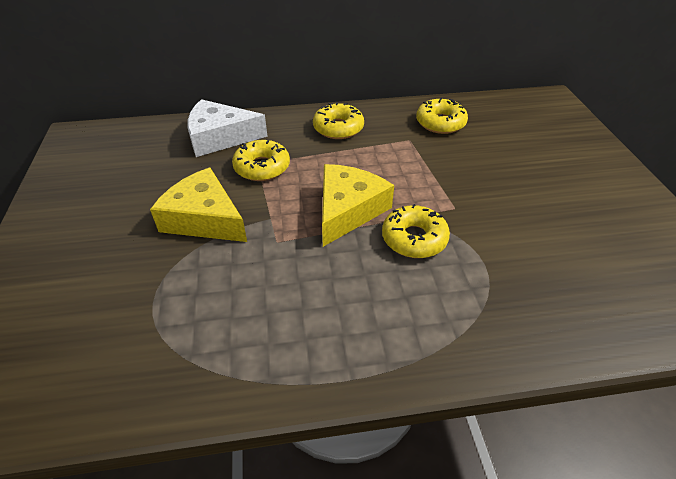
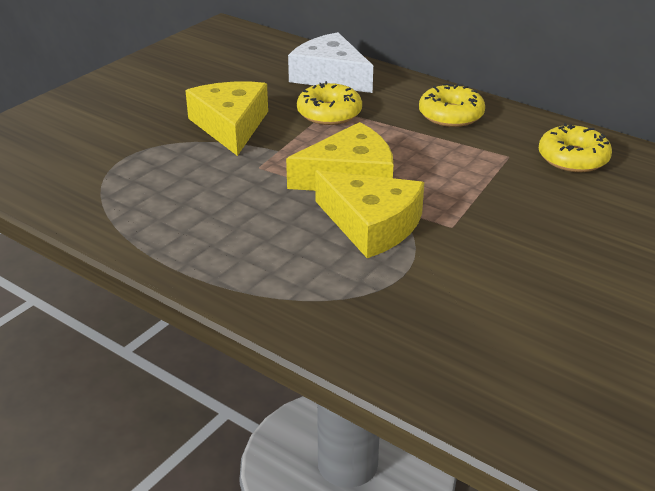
camera: 45 degrees right, 10 degrees down
yellow donut [382,204,450,258] -> yellow cheese [315,170,424,258]

